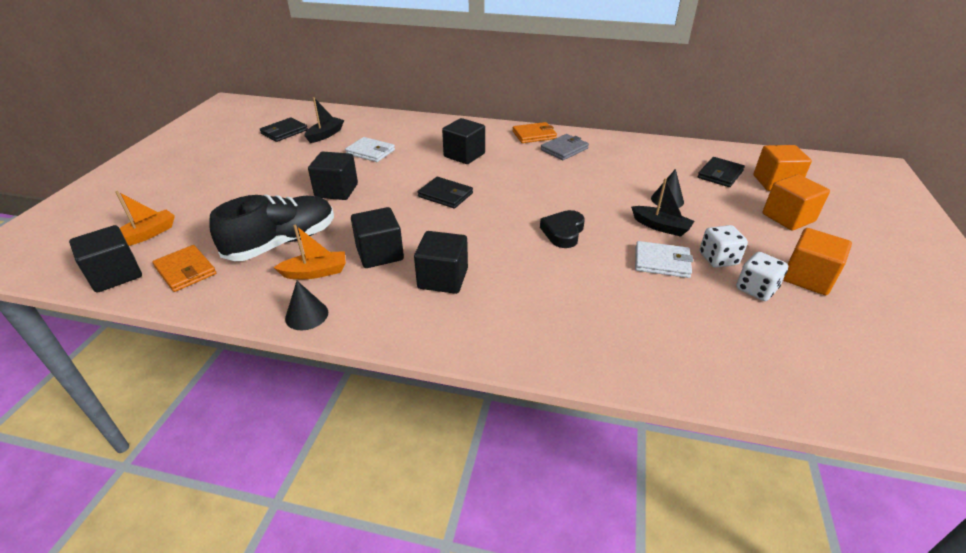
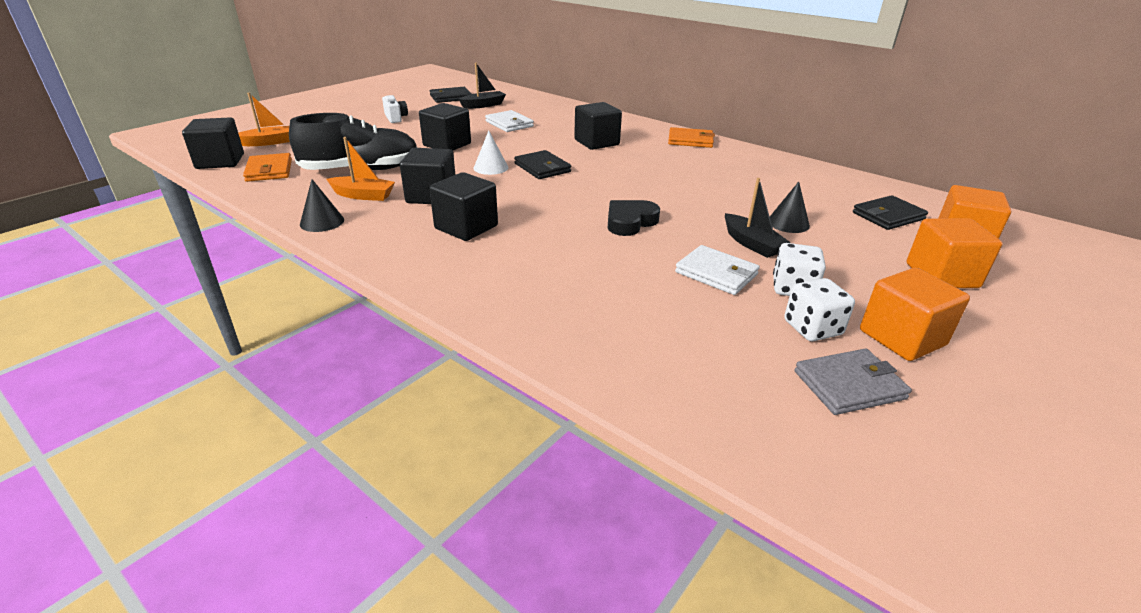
camera: 25 degrees right, 5 degrees down
grey wallet [541,134,589,160] -> grey wallet moved to [795,349,912,415]
none -> white camera [382,95,408,123]
none -> white cone [474,131,508,175]

